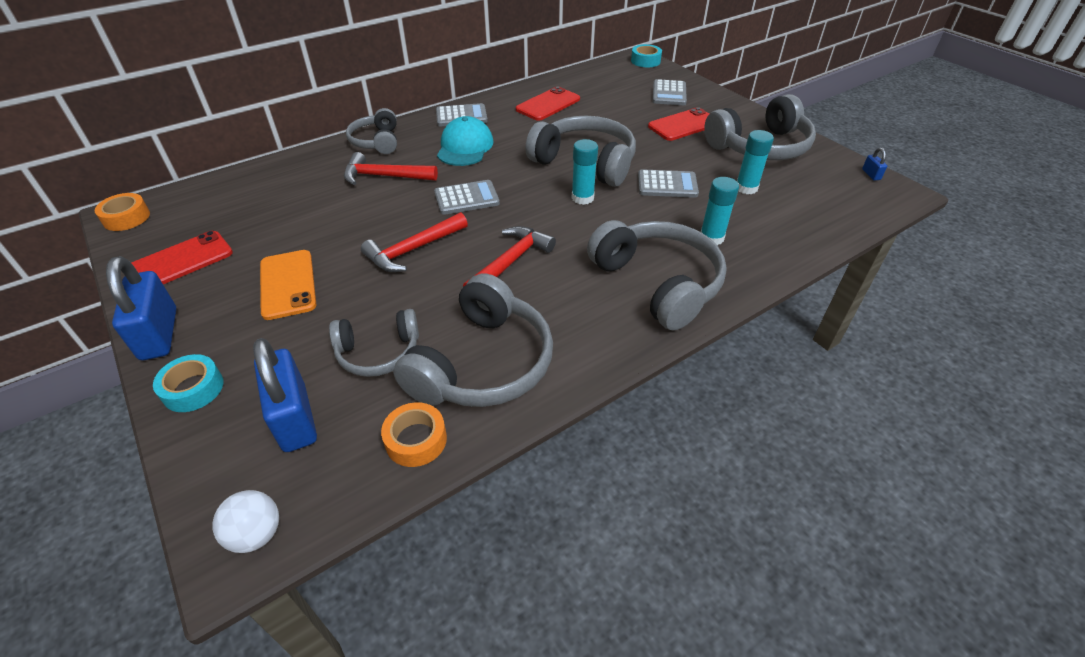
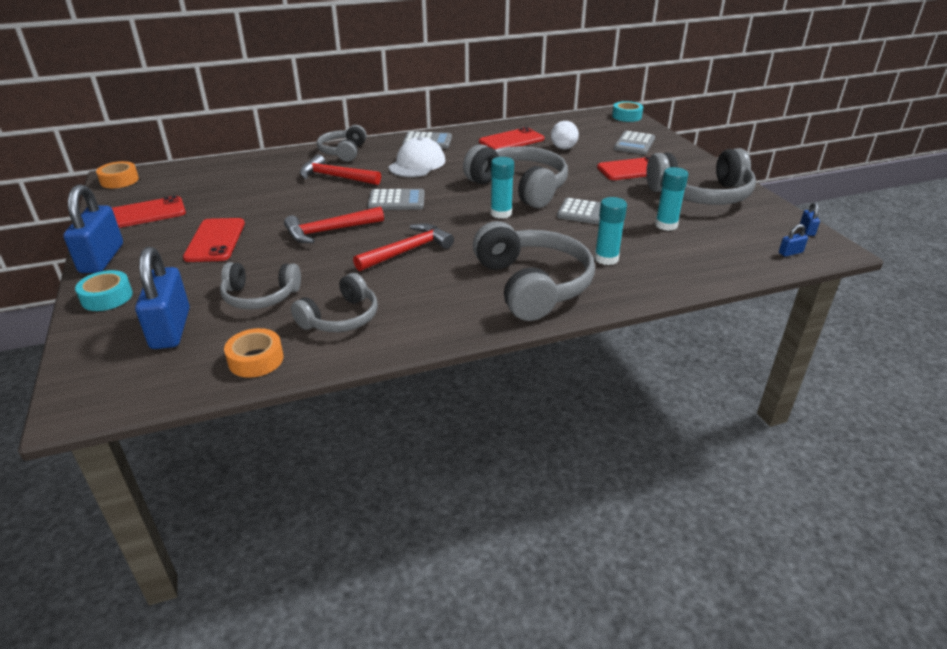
camera: 15 degrees right, 10 degrees down
white ball [212,490,279,553] -> white ball moved to [551,121,579,149]
orange phone [260,250,316,320] -> red phone [183,218,245,262]
grey headphones [393,274,553,407] -> grey headphones [291,273,378,332], size x0.60
turquoise cap [437,116,494,166] -> white cap [388,137,445,177]
none -> blue padlock [779,224,808,257]

